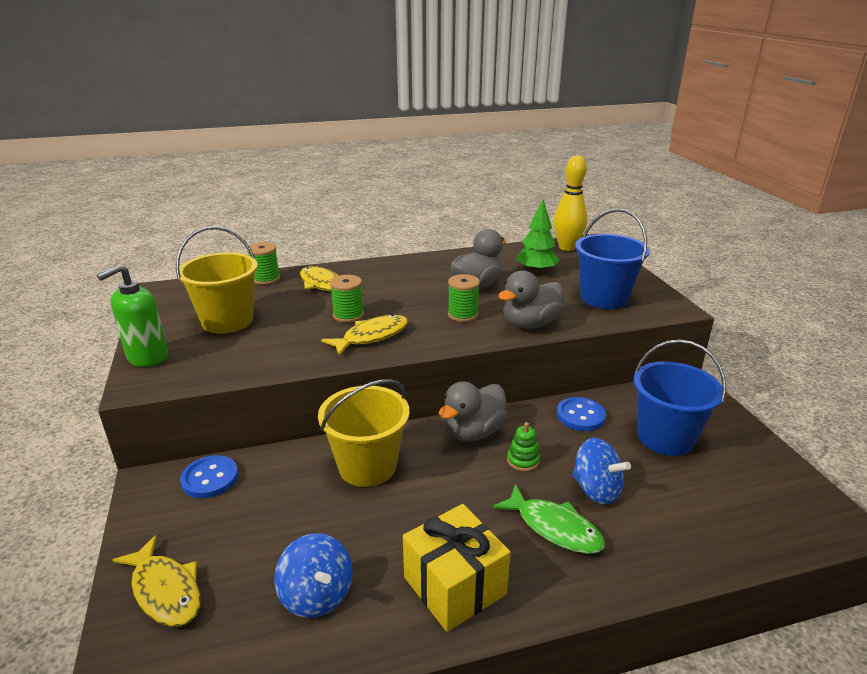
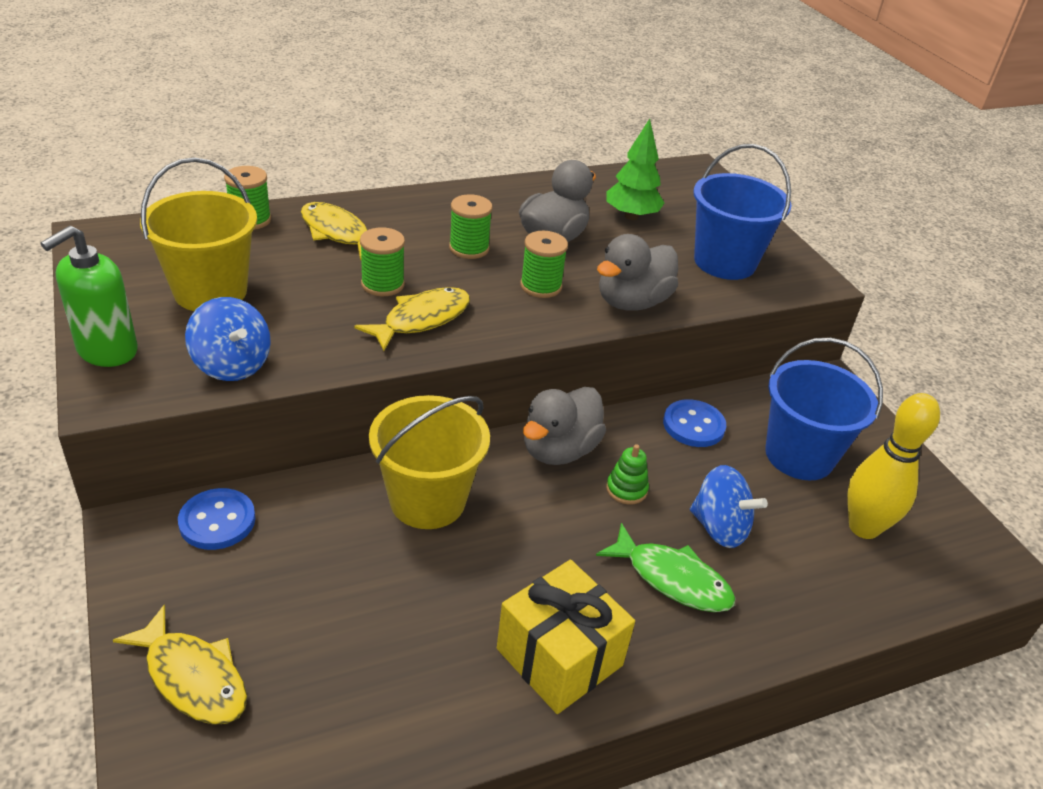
camera: 10 degrees left, 10 degrees up
blue spinning top [274,533,353,618] -> blue spinning top moved to [185,297,271,381]
yellow bowling pin [554,155,587,251] -> yellow bowling pin moved to [847,393,940,539]
none -> green spool [449,194,493,259]

